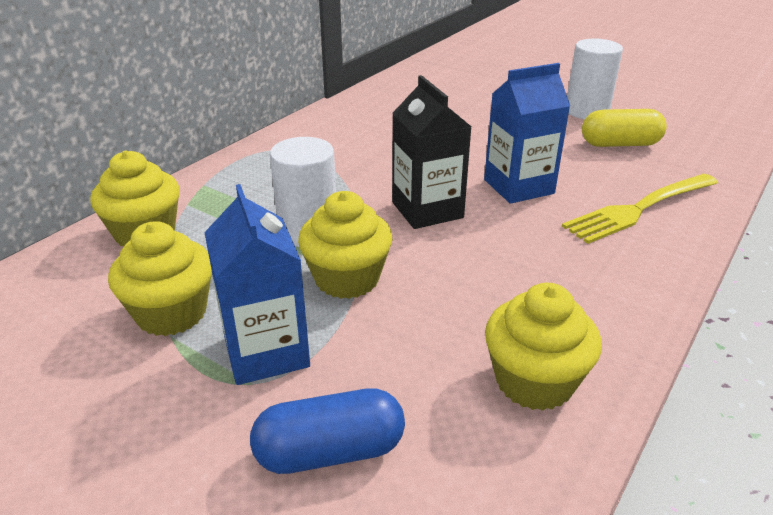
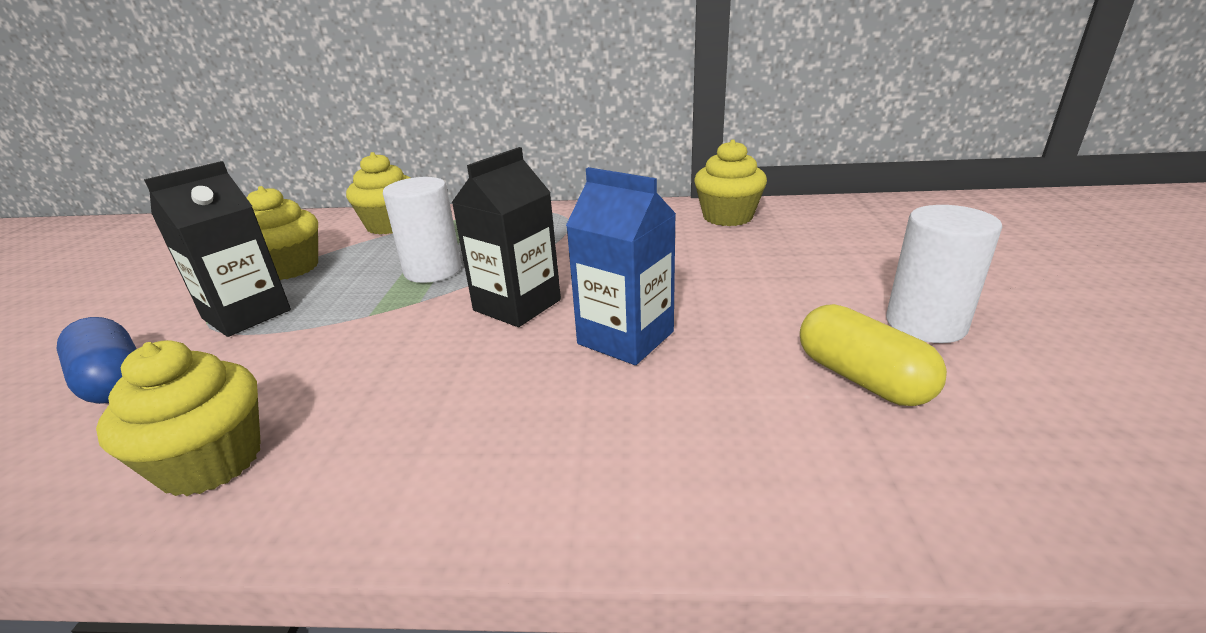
camera: 60 degrees right, 5 degrees down
blue carton [204,184,310,385] -> black carton [144,161,291,337]
yellow cupcake [298,191,392,299] -> yellow cupcake moved to [694,139,767,226]
yellow fork [562,174,718,244] -> none

